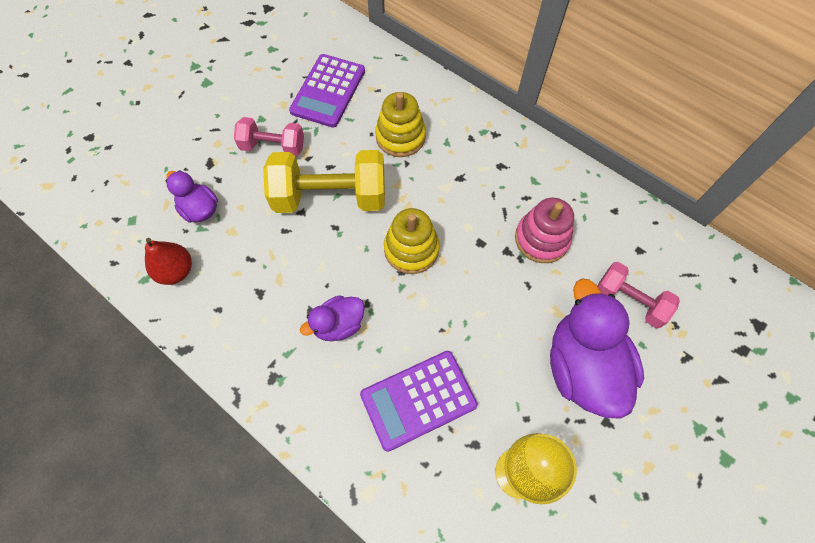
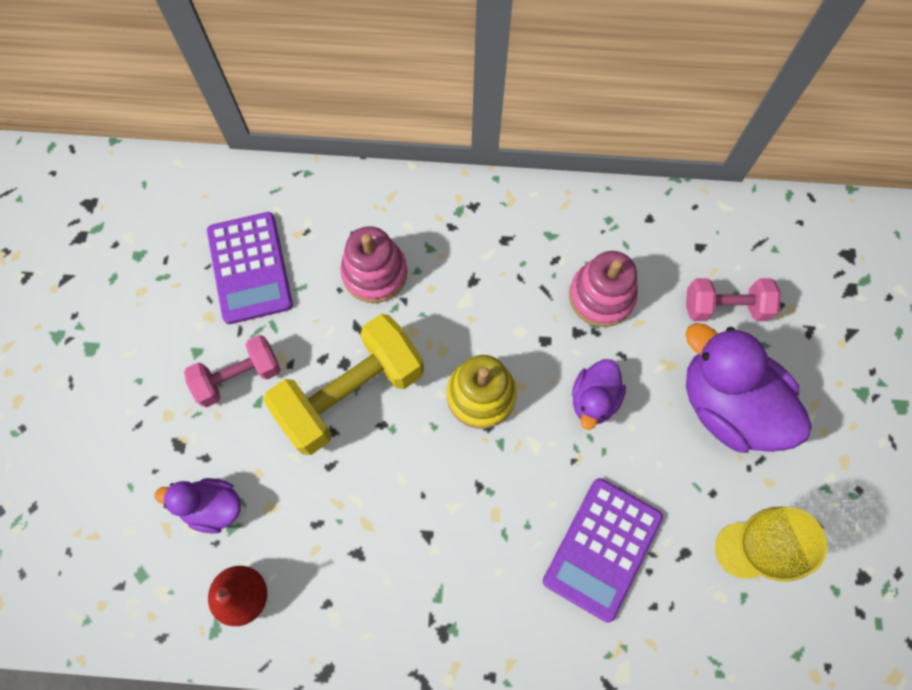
camera: 35 degrees left, 5 degrees up
purple duck [300,295,365,341] -> purple duck moved to [572,359,626,430]
yellow stacking toy [375,92,426,157] -> pink stacking toy [340,226,408,303]

